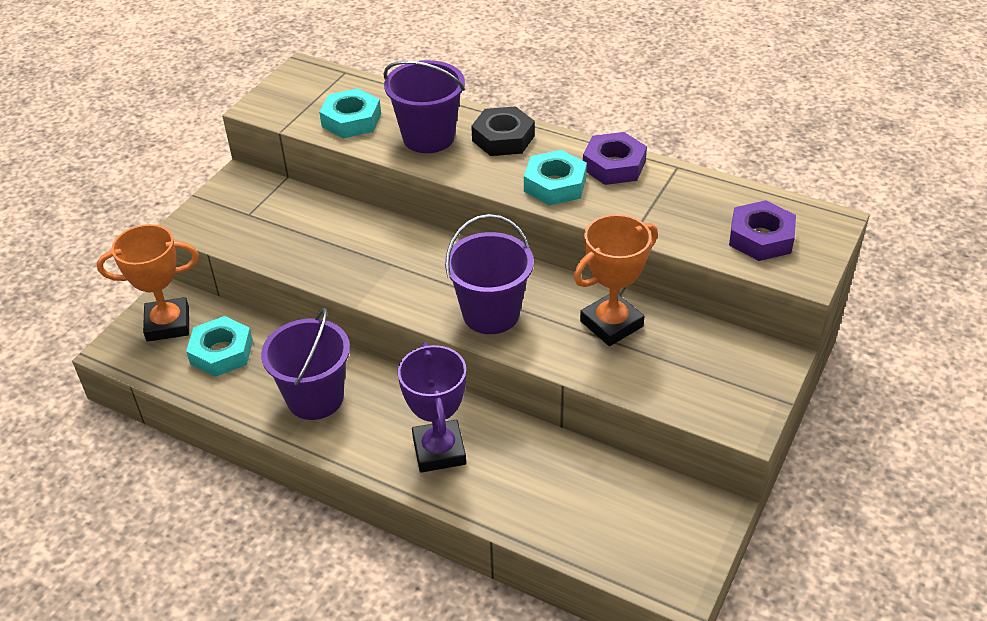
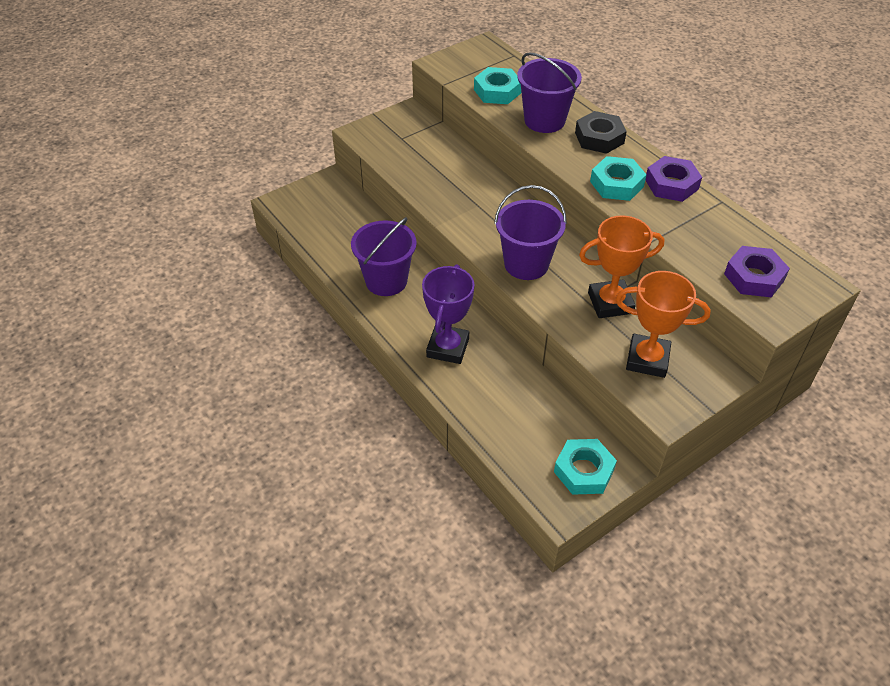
camera: 25 degrees right, 5 degrees up
orange trophy [97,224,199,342] -> orange trophy moved to [616,271,711,378]
turquoise nut [186,316,253,377] -> turquoise nut moved to [554,439,617,495]

